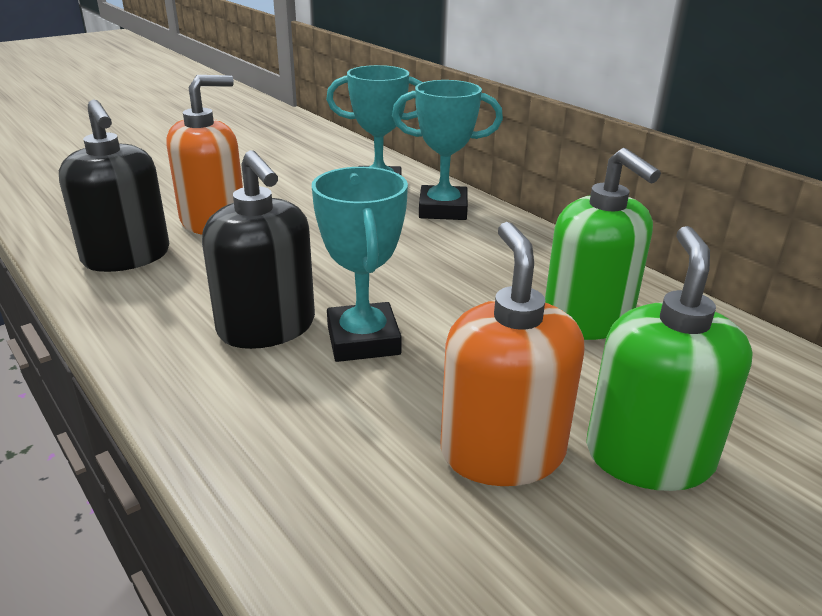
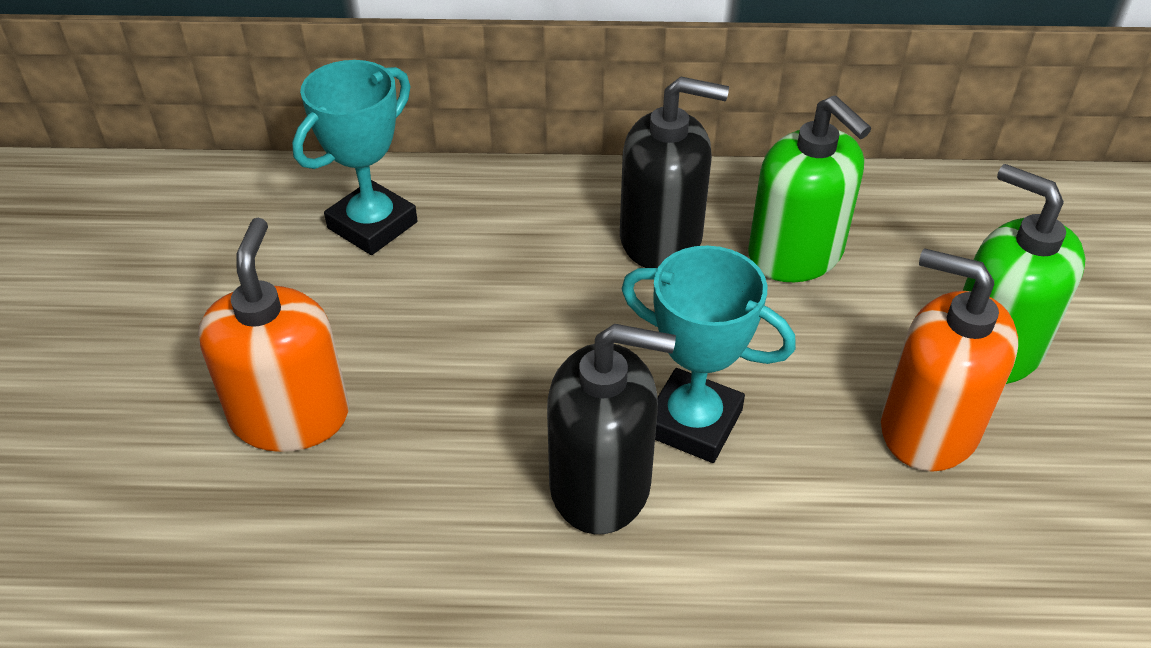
camera: 50 degrees left, 15 degrees up
black soap dispenser [59,100,169,272] -> black soap dispenser moved to [620,76,729,268]
turquoise trophy [392,80,503,220] -> none
green soap dispenser [545,148,661,340] -> green soap dispenser turned 45 degrees clockwise [748,96,871,282]

